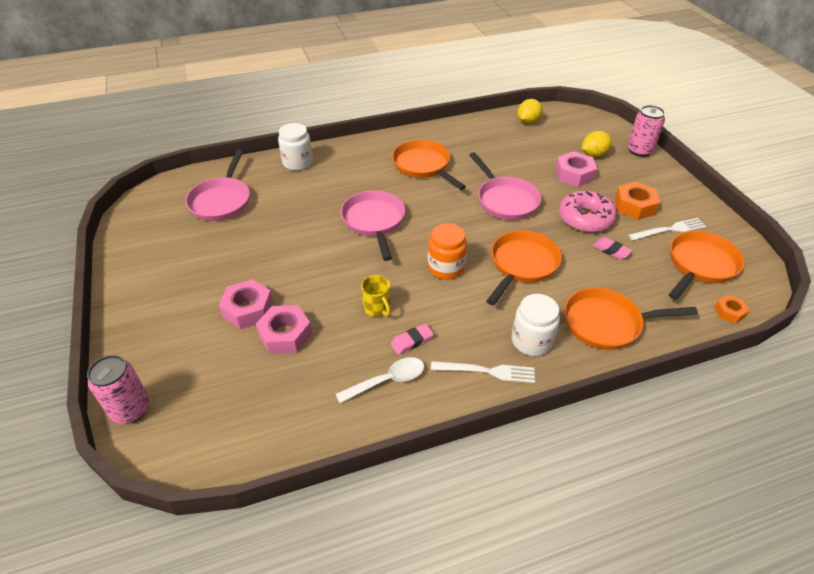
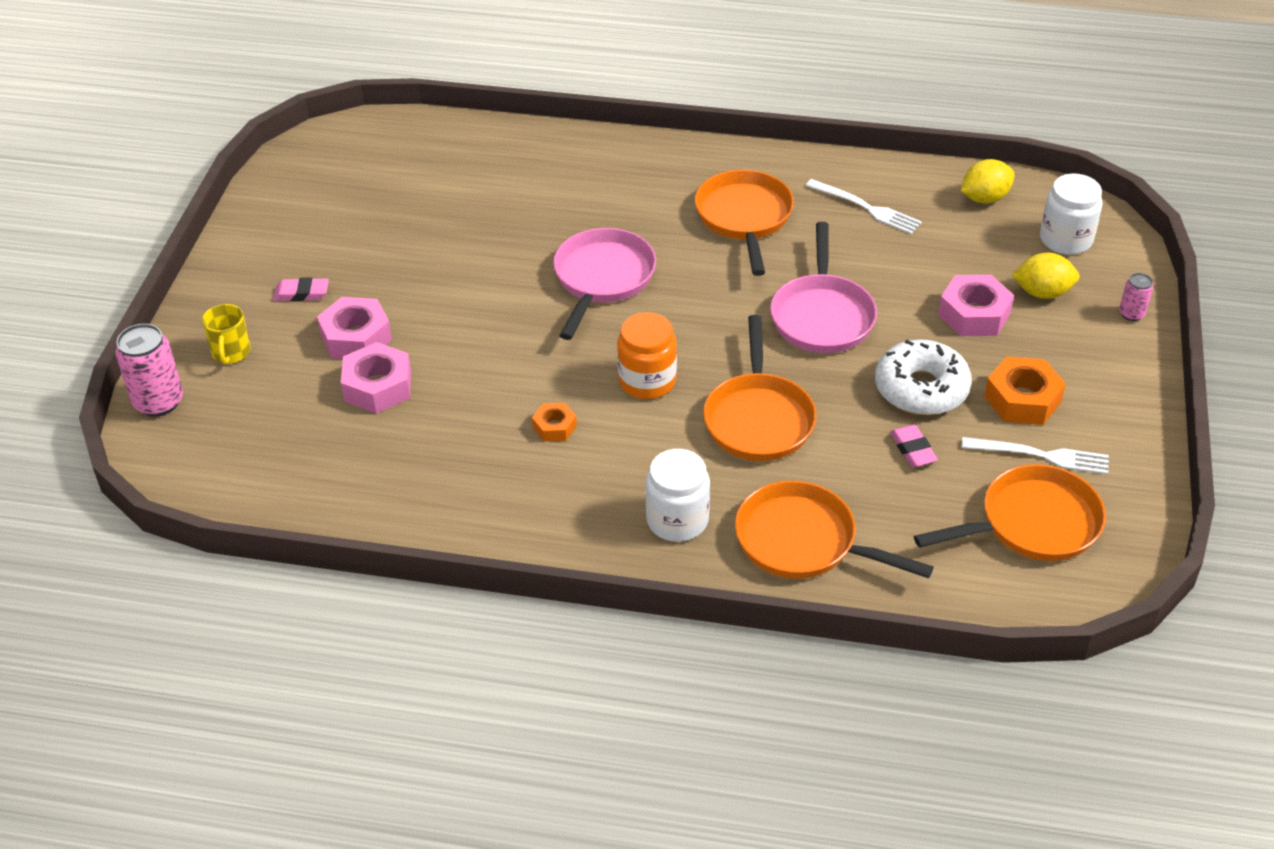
camera: 30 degrees right, 0 degrees up
pink pan [185,150,250,221] -> none
white jar [278,123,313,171] -> white jar moved to [1040,174,1102,255]
white spoon [336,357,424,403] -> none
yellow mug [361,275,390,317] -> yellow mug moved to [202,304,251,365]
pink eraser [391,324,434,355] -> pink eraser moved to [273,277,329,302]
white fork [431,361,535,383] -> white fork moved to [806,179,922,234]
orange pan [486,230,562,305] -> orange pan turned 120 degrees clockwise [703,315,817,461]
pink donut [559,191,617,233] -> white donut [875,339,972,415]
pink can [628,105,665,157] -> pink can [1119,273,1153,321], size x0.54
orange nut [714,295,749,324] -> orange nut moved to [532,403,577,442]

